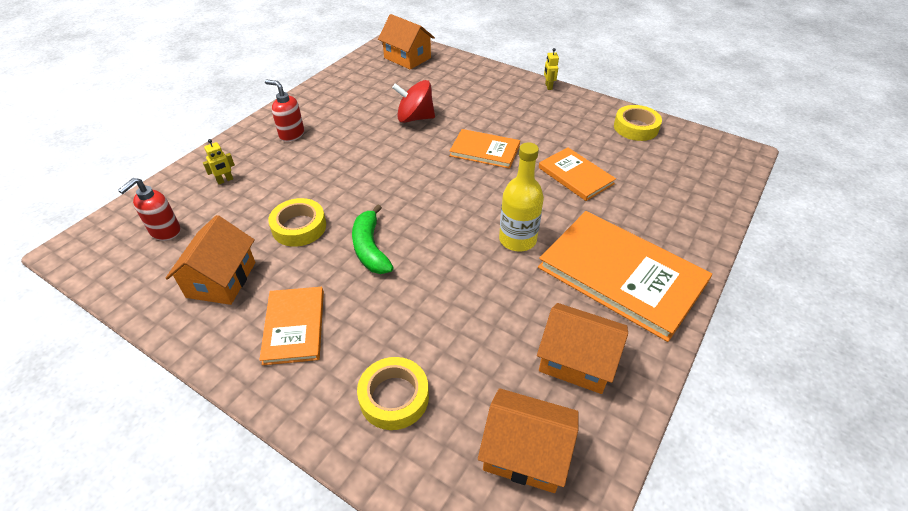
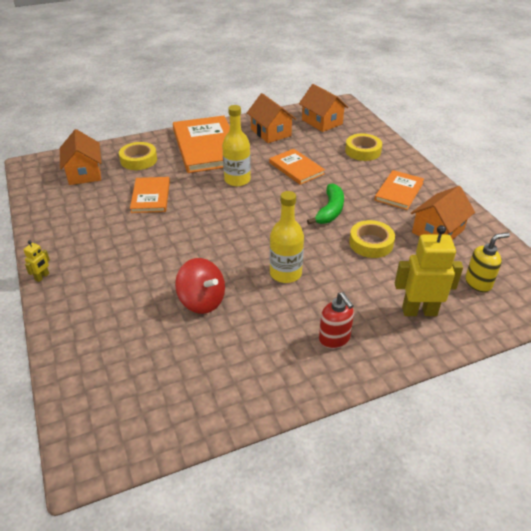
camera: 145 degrees left, 5 degrees down
red soap dispenser [118,178,180,241] -> yellow soap dispenser [465,233,510,292]
yellow robot [203,139,235,184] -> yellow robot [395,225,463,316], size x2.17
orange house [378,14,435,70] -> orange house moved to [60,129,102,185]
orange book [450,129,520,169] -> orange book moved to [269,149,325,185]
yellow tape [614,105,662,141] -> yellow tape moved to [119,142,157,170]
none -> yellow bottle [270,191,304,283]

